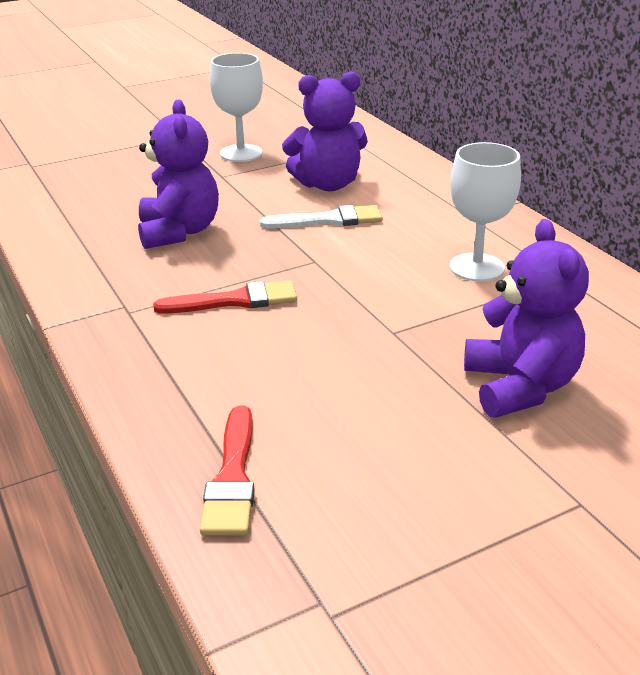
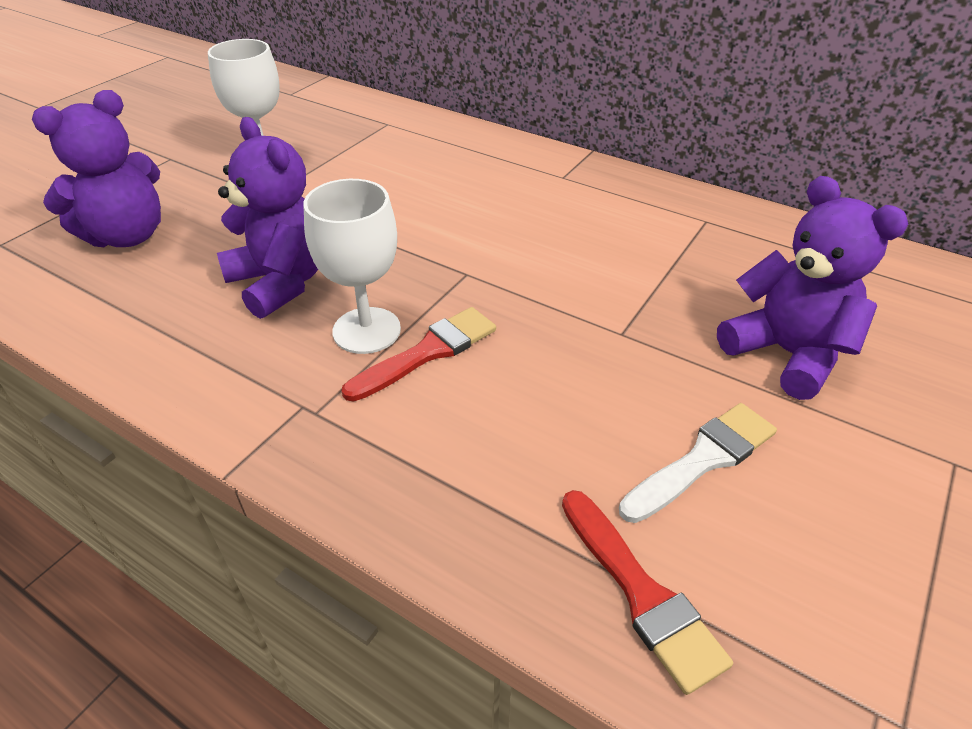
camera: 30 degrees left, 10 degrees up
white brush [260,205,383,229] -> white brush moved to [619,403,777,523]
purple teddy bear [282,71,368,191] -> purple teddy bear moved to [32,90,161,247]
white goblet [450,142,521,282] -> white goblet moved to [304,179,401,354]

